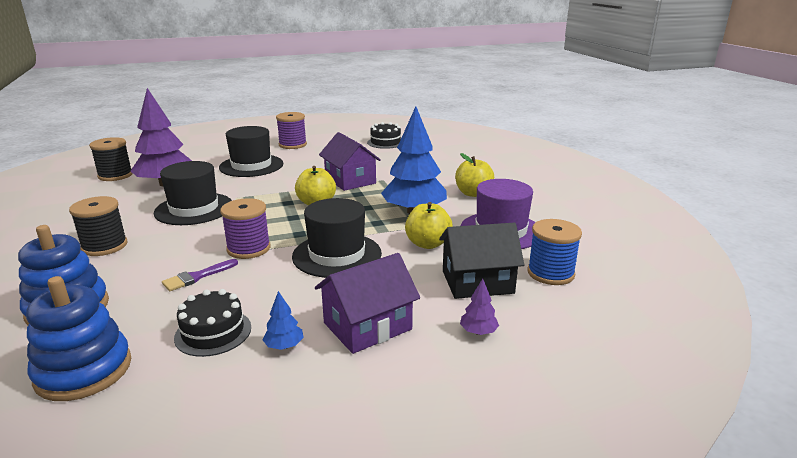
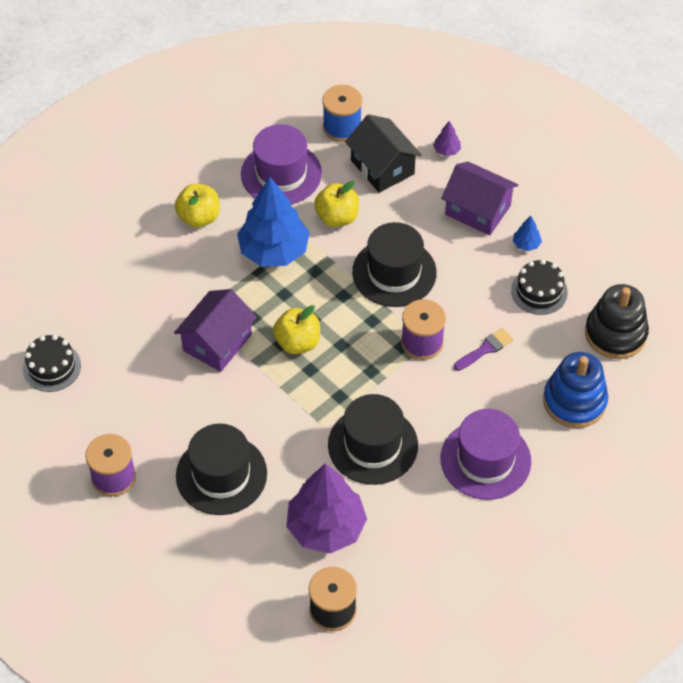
camera: 115 degrees left, 30 degrees up
blue stacking toy [26,276,131,401] -> black stacking toy [585,284,649,359]
black spool [69,196,128,256] -> purple hat [441,409,531,500]
purple brush [162,259,238,291] -> purple brush turned 60 degrees counterclockwise [454,328,513,371]

